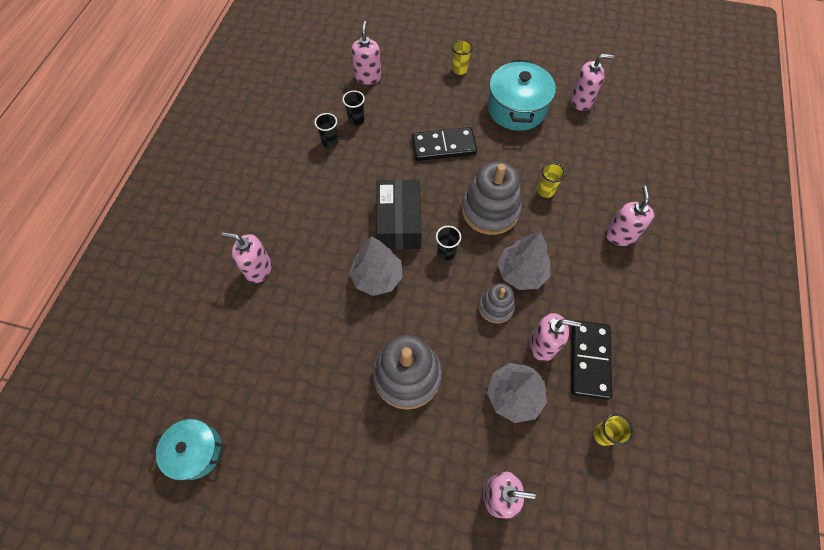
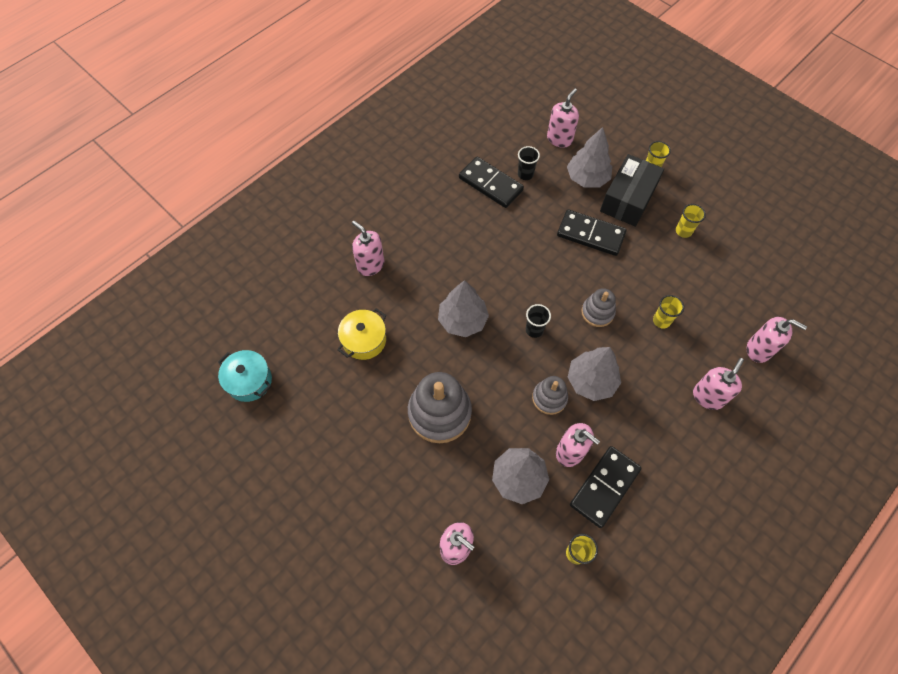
camera: 30 degrees right, 0 degrees up
black cup [314,113,339,148] -> black domino [459,157,524,208]
black box [376,179,422,250] -> black box moved to [600,154,664,227]
grey stacking toy [461,161,522,235] -> grey stacking toy [581,288,616,327], size x0.56
turquoise pot [488,60,556,131] -> yellow cup [676,204,706,238]
pink soap dispenser [571,54,615,111] -> pink soap dispenser moved to [747,317,807,363]
none -> yellow pot [337,308,387,360]
none -> grey tree [567,127,612,187]

